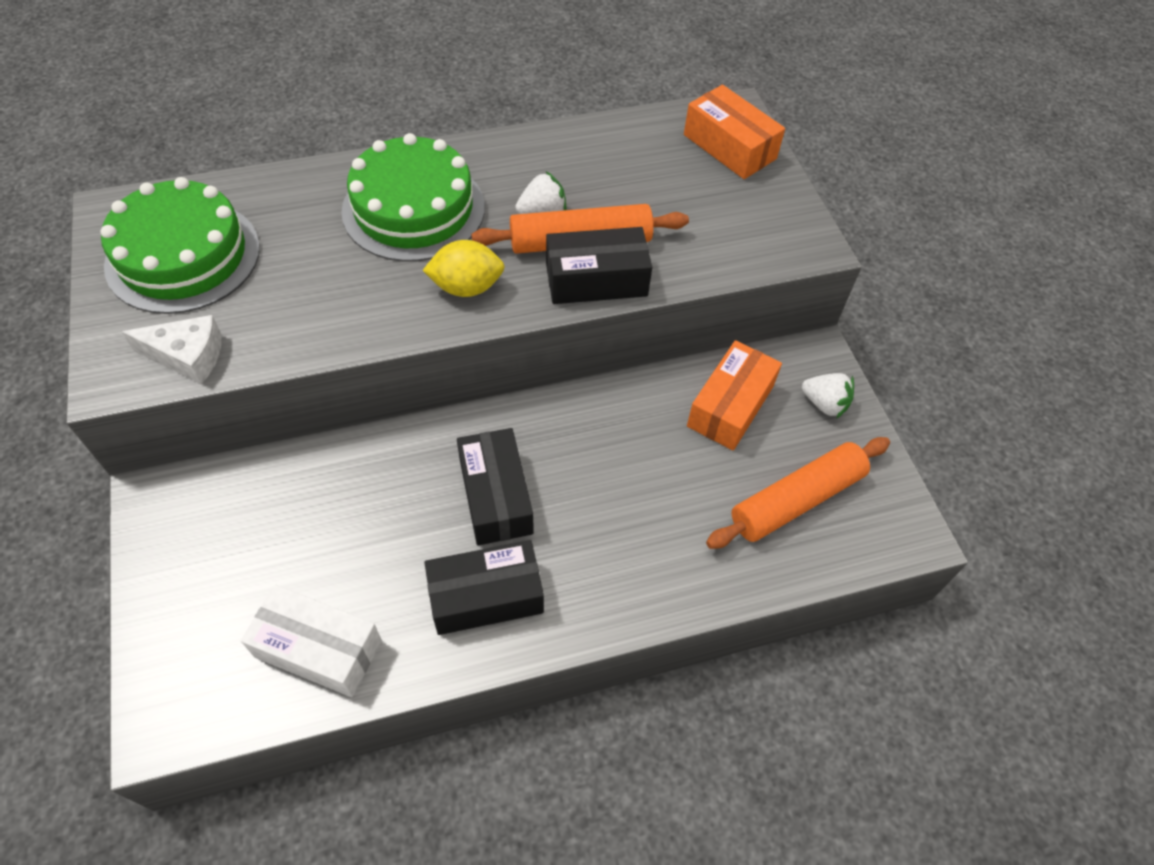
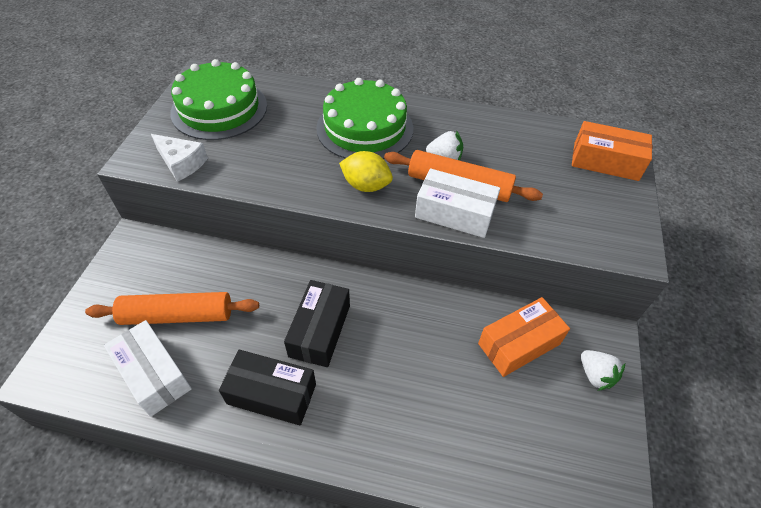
camera: 30 degrees right, 5 degrees down
black box [546,227,652,304] -> white box [415,169,500,238]
orange box [684,85,785,179] -> orange box turned 60 degrees counterclockwise [572,121,652,181]
orange rolling pin [706,437,890,549] -> orange rolling pin moved to [85,292,259,325]

